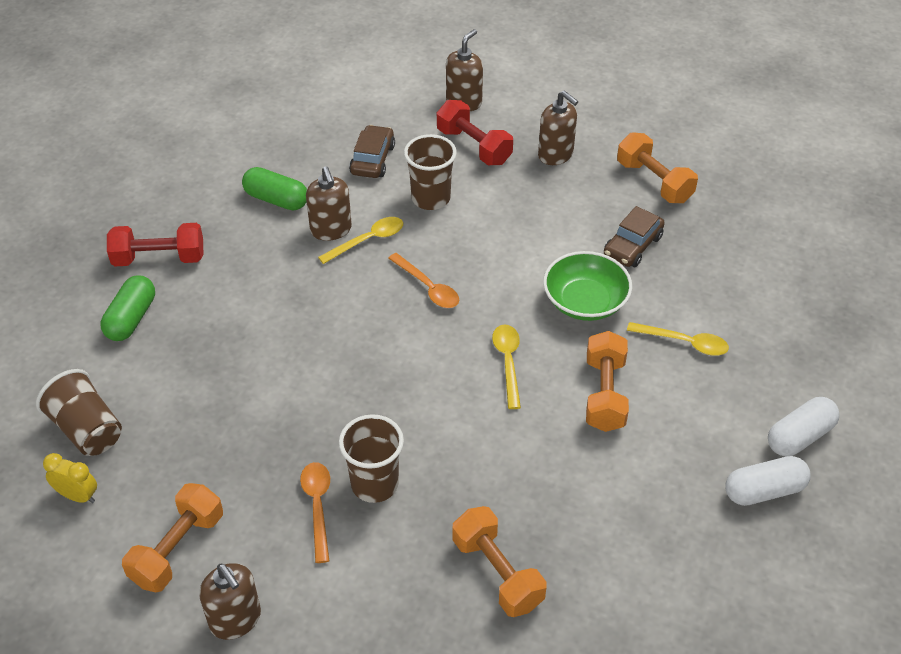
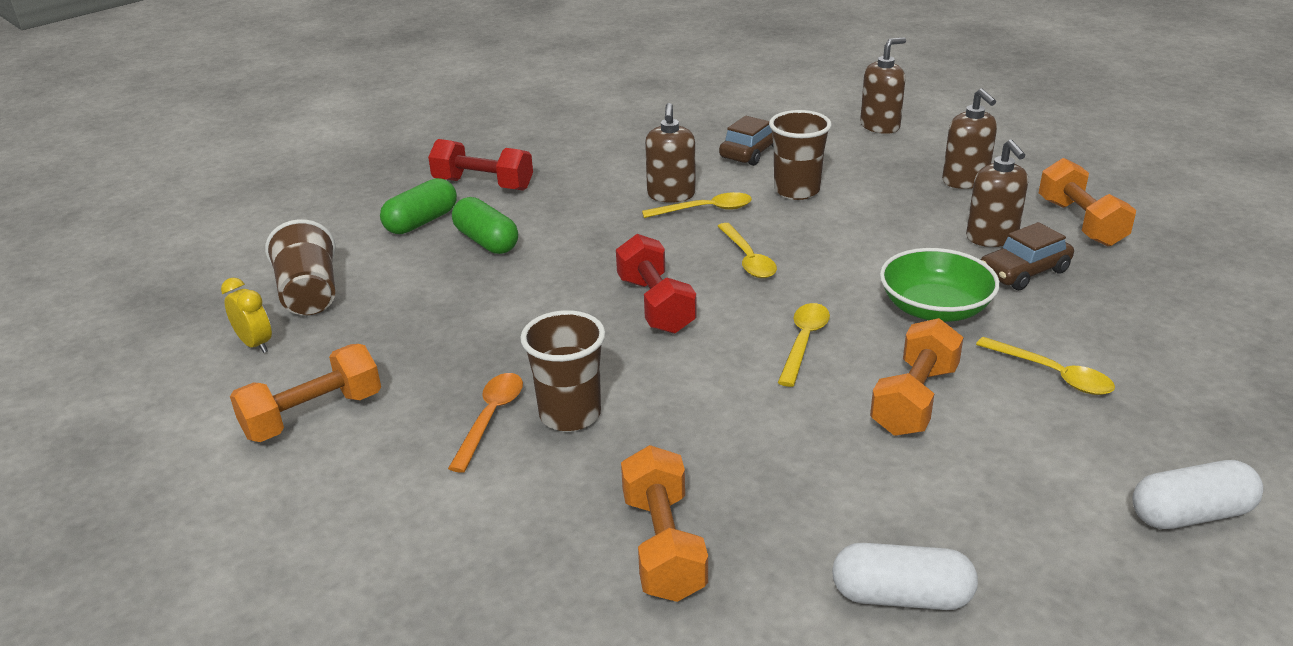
camera: 25 degrees right, 15 degrees down
brown soap dispenser [199,563,261,640] -> brown soap dispenser moved to [966,139,1028,247]
green capsule [242,167,307,211] -> green capsule moved to [452,197,518,254]
orange spoon [388,253,459,308] -> yellow spoon [717,223,777,278]
red dumbbell [437,100,513,165] -> red dumbbell moved to [616,234,697,334]
white capsule [725,456,811,506] -> white capsule moved to [832,543,978,610]

